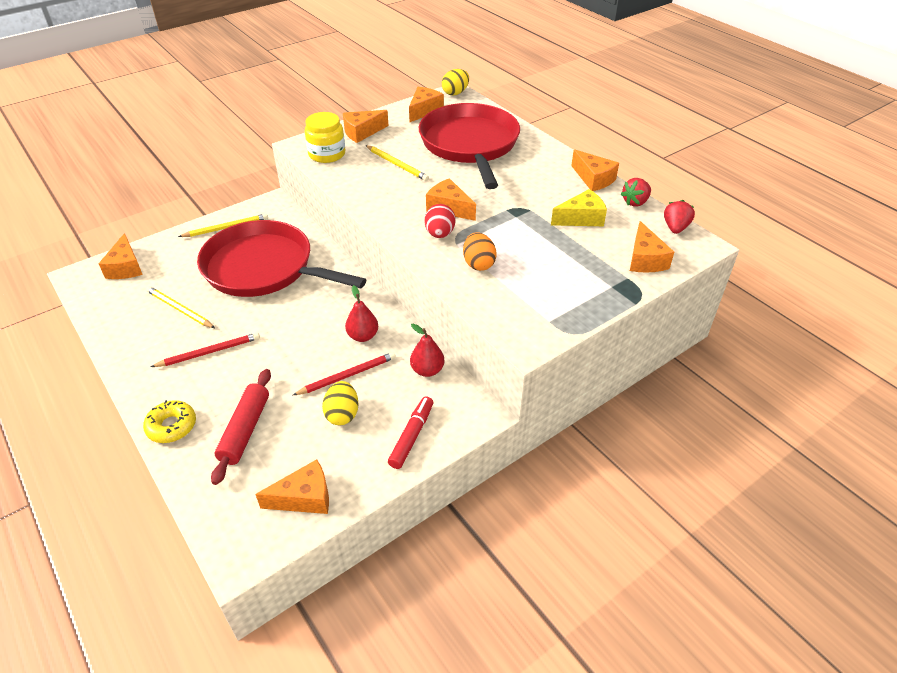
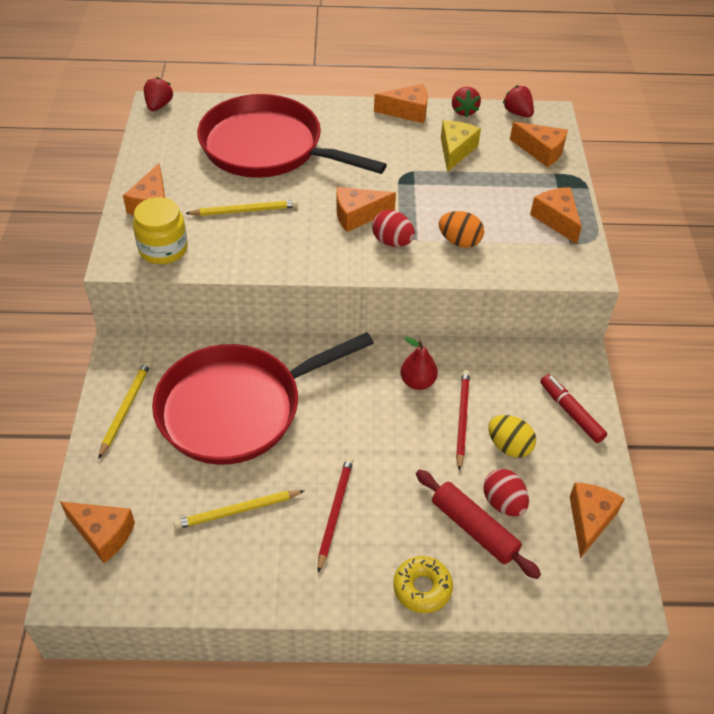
camera: 55 degrees left, 5 degrees up
orange cheese [409,87,444,122] -> orange cheese moved to [530,187,582,244]
red pear [410,323,444,377] -> none
yellow egg [442,69,469,95] -> red strawberry [144,77,174,111]
none -> red egg [483,469,529,516]

